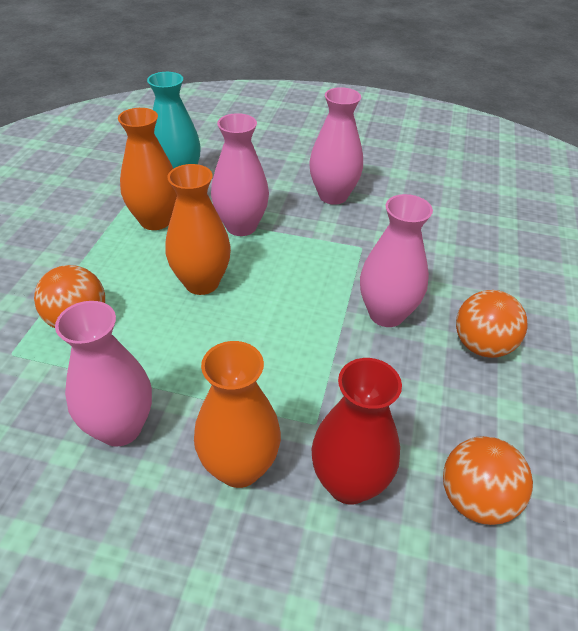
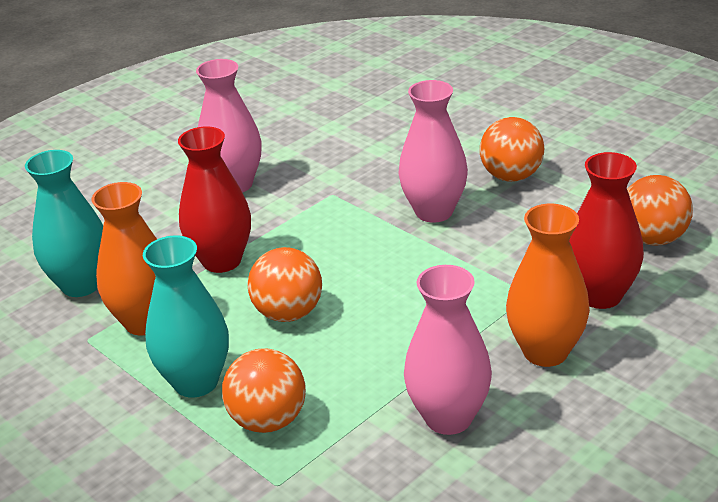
camera: 55 degrees left, 10 degrees down
orange vase [165,164,231,295] -> orange ball [247,247,322,322]
pink vase [211,113,269,236] -> red vase [178,127,251,273]
none -> turquoise vase [143,236,229,398]

